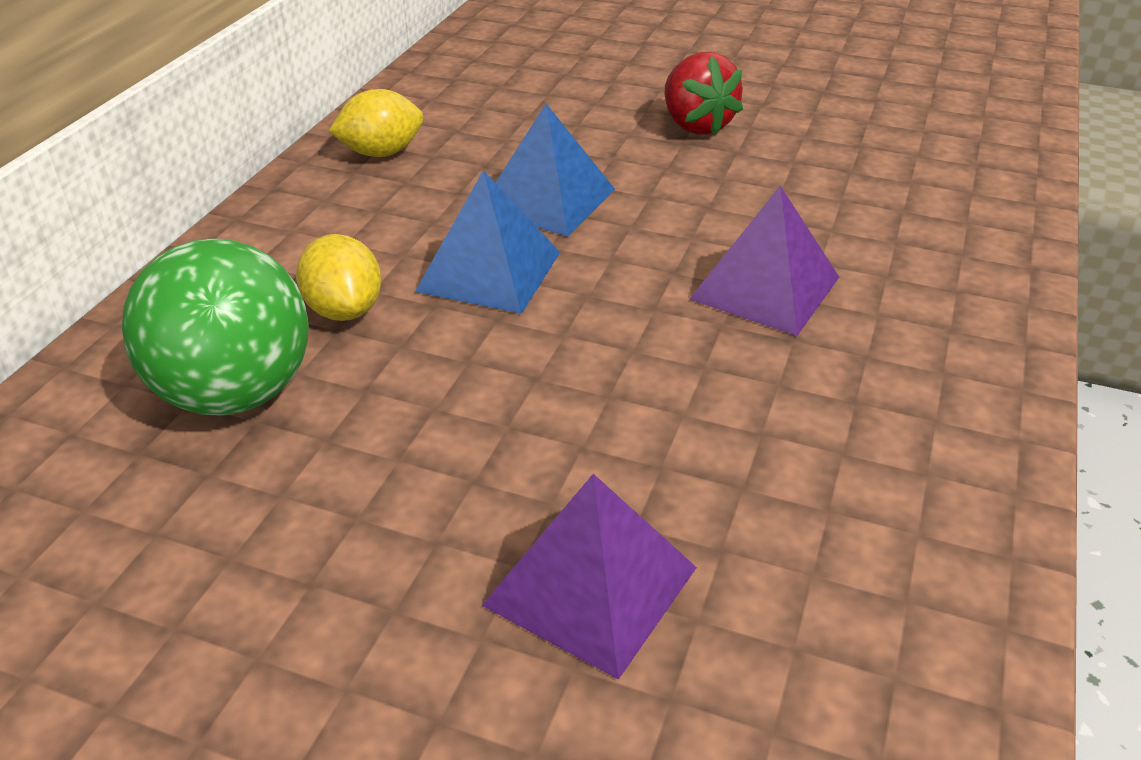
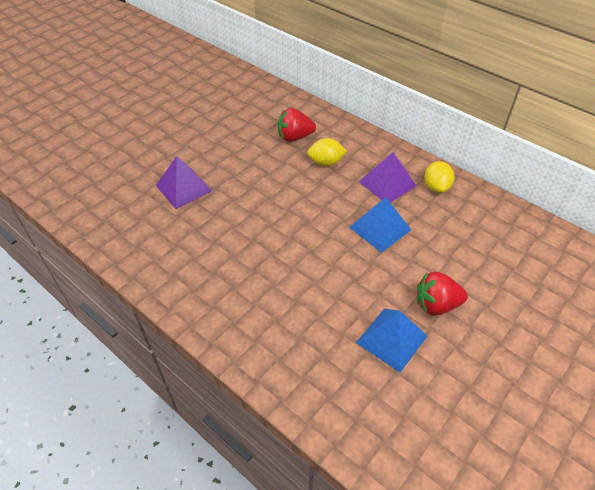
camera: 110 degrees right, 10 degrees up
green ball [122,239,309,416] -> red strawberry [278,108,316,142]
blue pyramid [415,170,560,314] -> blue pyramid moved to [356,309,427,372]
purple pyramid [689,186,839,336] -> purple pyramid moved to [359,152,416,203]

